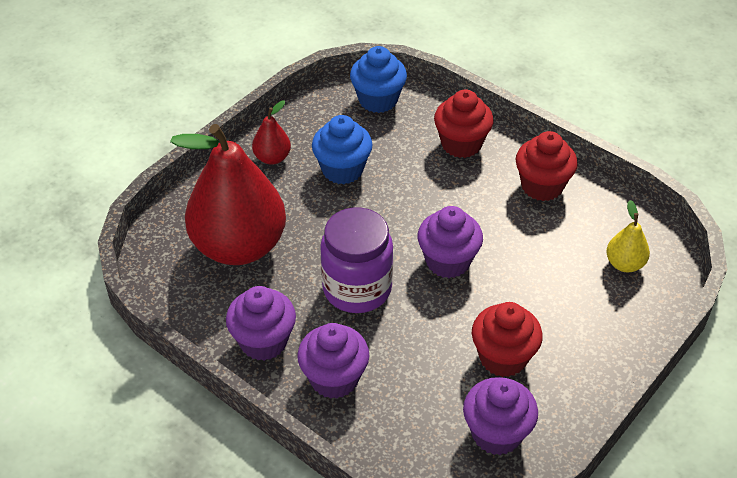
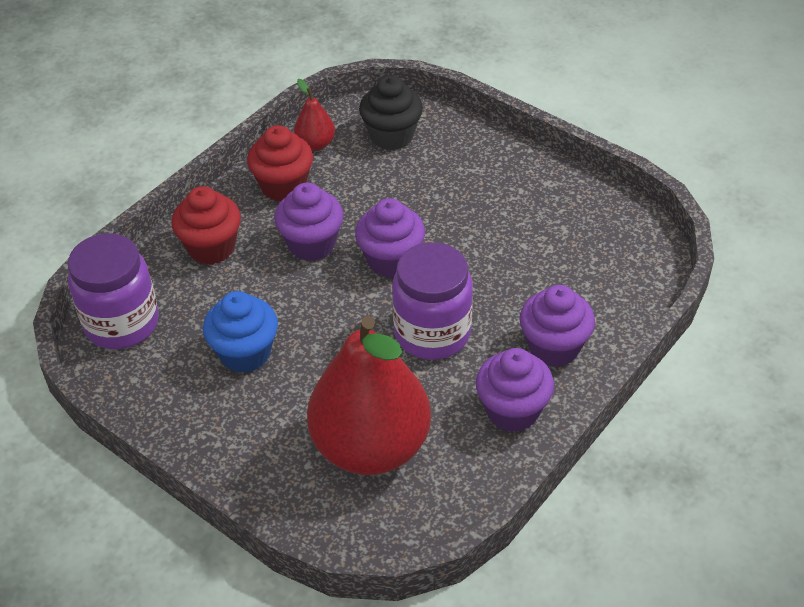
camera: 90 degrees left, 0 degrees up
red pear [252,101,291,165] -> red pear moved to [294,79,335,151]
blue cupcake [350,46,407,113] -> purple jar [68,233,159,349]
purple cupcake [463,377,538,455] -> purple cupcake moved to [274,183,344,261]
red cupcake [472,302,543,377] -> none
yellow pear [606,200,650,272] -> black cupcake [359,75,423,150]

